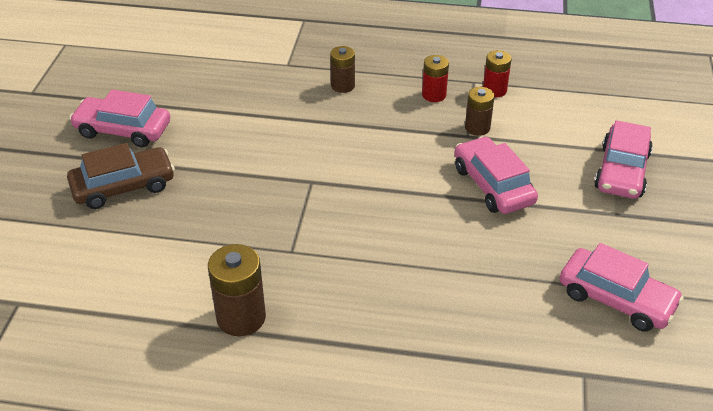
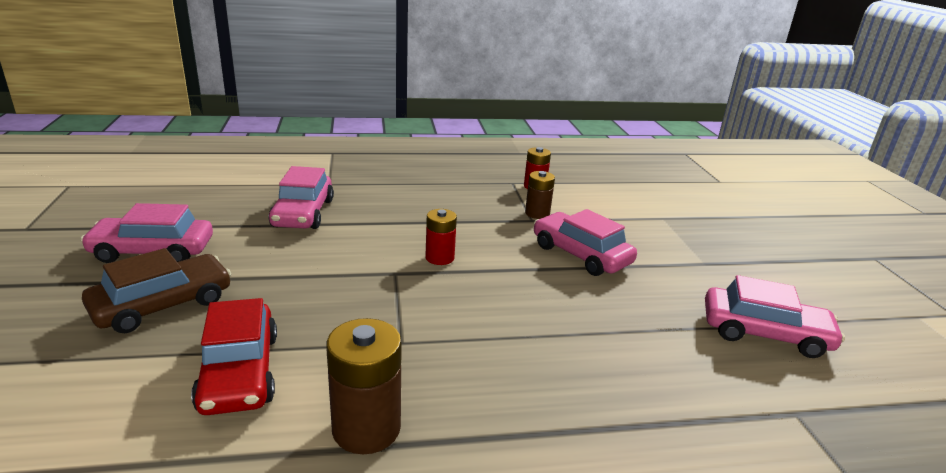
camera: 20 degrees left, 15 degrees down
brown battery [330,46,355,93] -> none
red battery [422,55,449,102] -> red battery moved to [425,209,457,265]
pink car [594,120,653,199] -> pink car moved to [269,166,334,229]
none -> red car [191,298,277,415]

